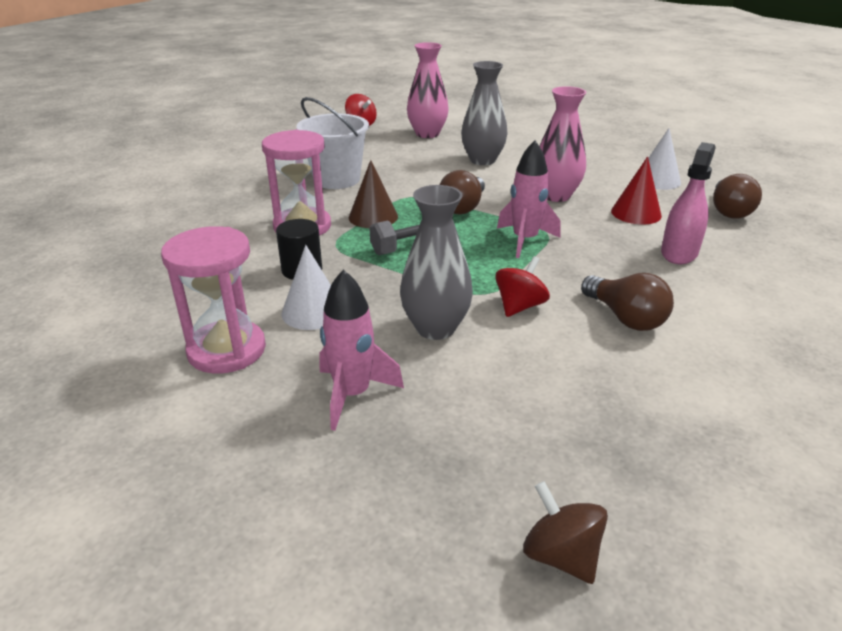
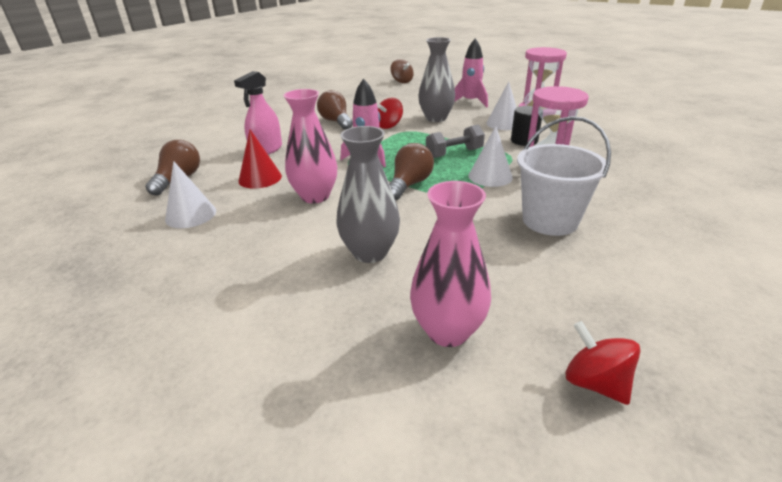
camera: 175 degrees left, 0 degrees up
brown cone [349,160,398,228] -> white cone [468,126,513,187]

